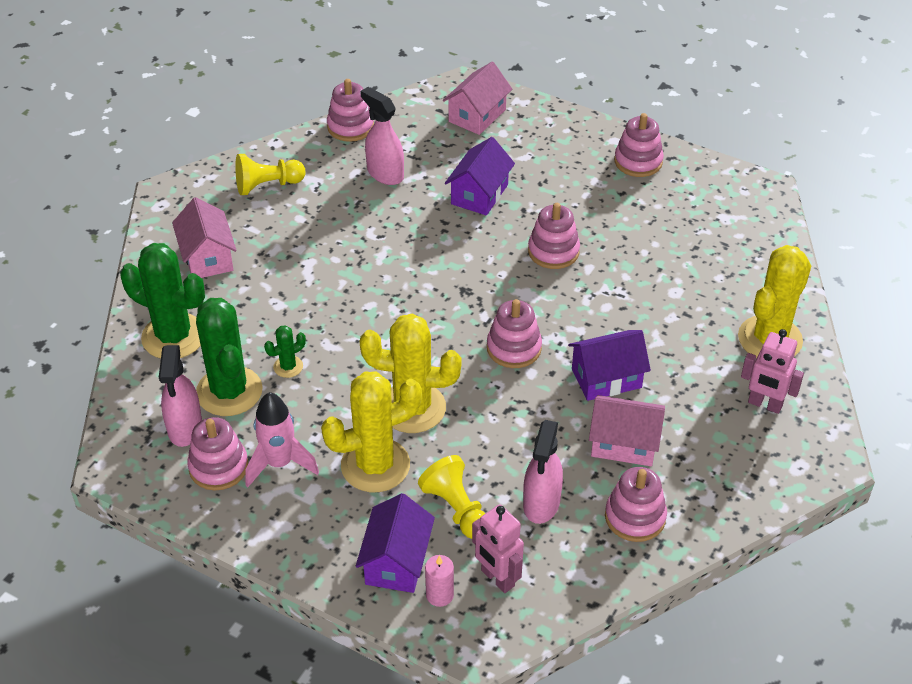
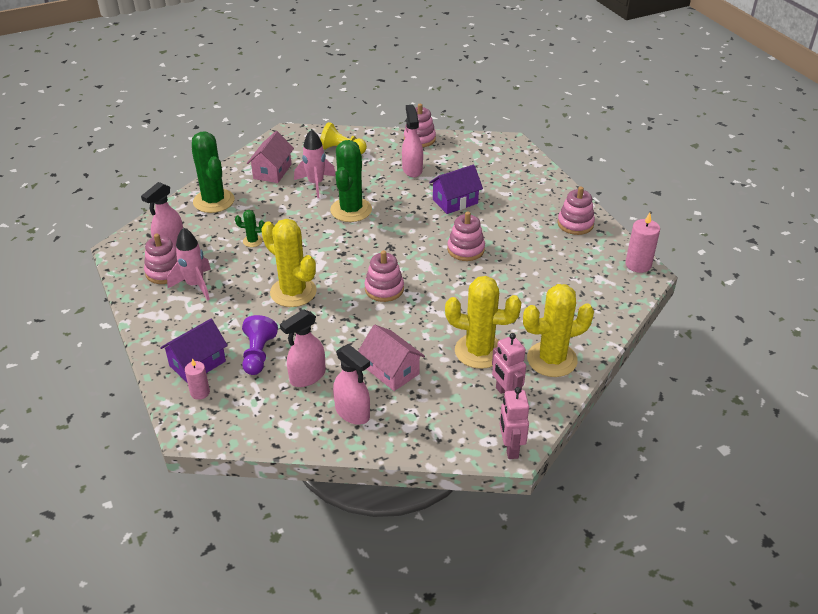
camera: 35 degrees right, 5 degrees down
green cactus [196,298,263,416] -> green cactus moved to [330,140,372,222]
yellow cactus [321,372,422,492] -> yellow cactus moved to [445,276,522,369]
yellow pawn [418,455,486,539] -> purple pawn [242,315,278,375]
pink house [443,62,512,135] -> none
pink robot [472,505,524,593] -> pink robot moved to [500,387,529,459]
purple house [568,330,651,401] -> none
pink stacking toy [605,467,667,542] -> pink spray bottle [333,344,370,425]
none -> pink rocket [294,129,336,198]
none -> pink candle [625,213,660,273]

